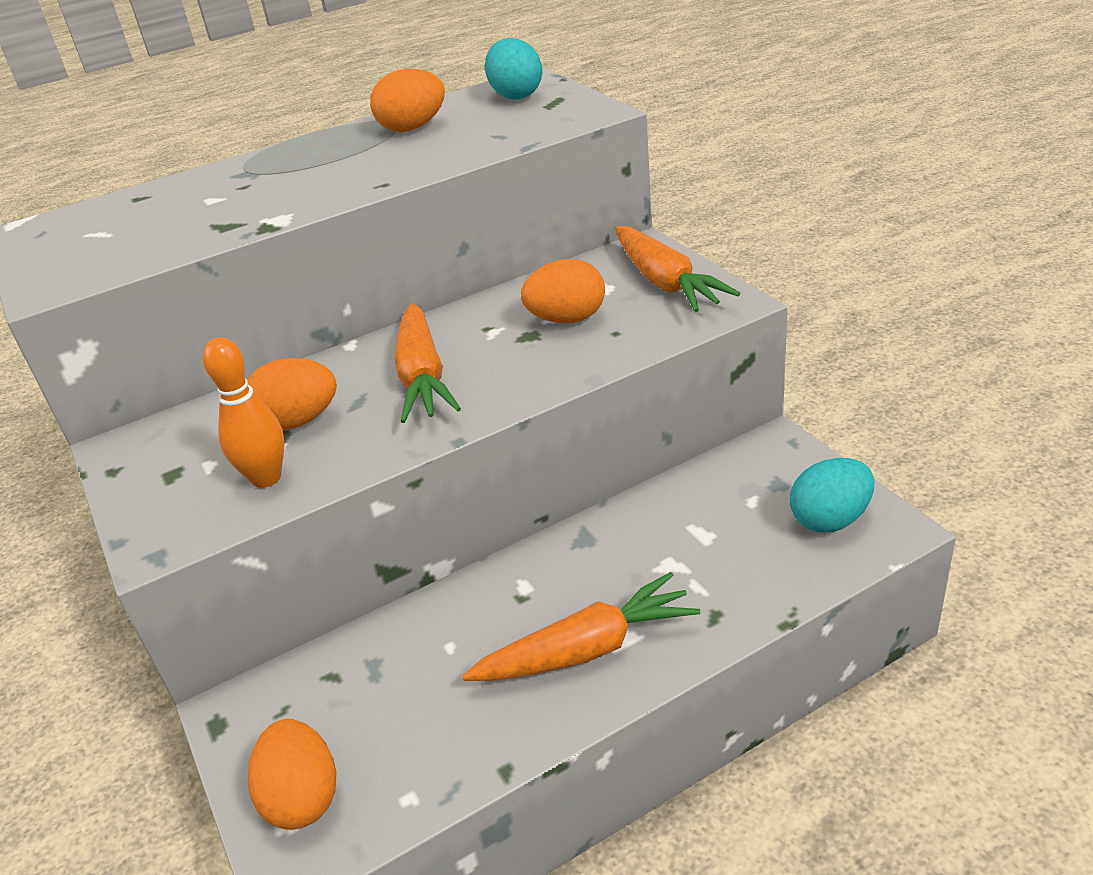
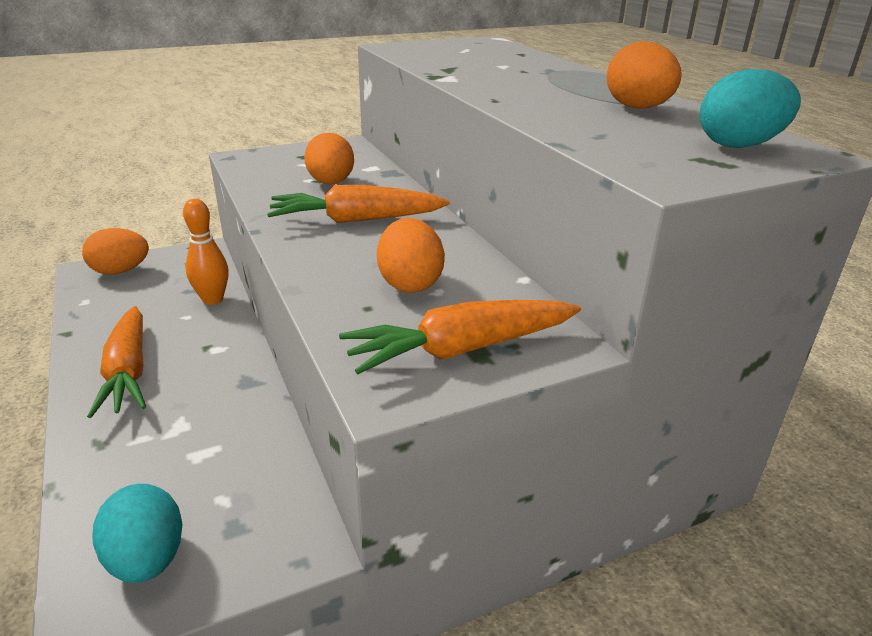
camera: 90 degrees right, 5 degrees down
orange bowling pin [203,337,285,488] -> orange bowling pin moved to [183,199,229,305]

